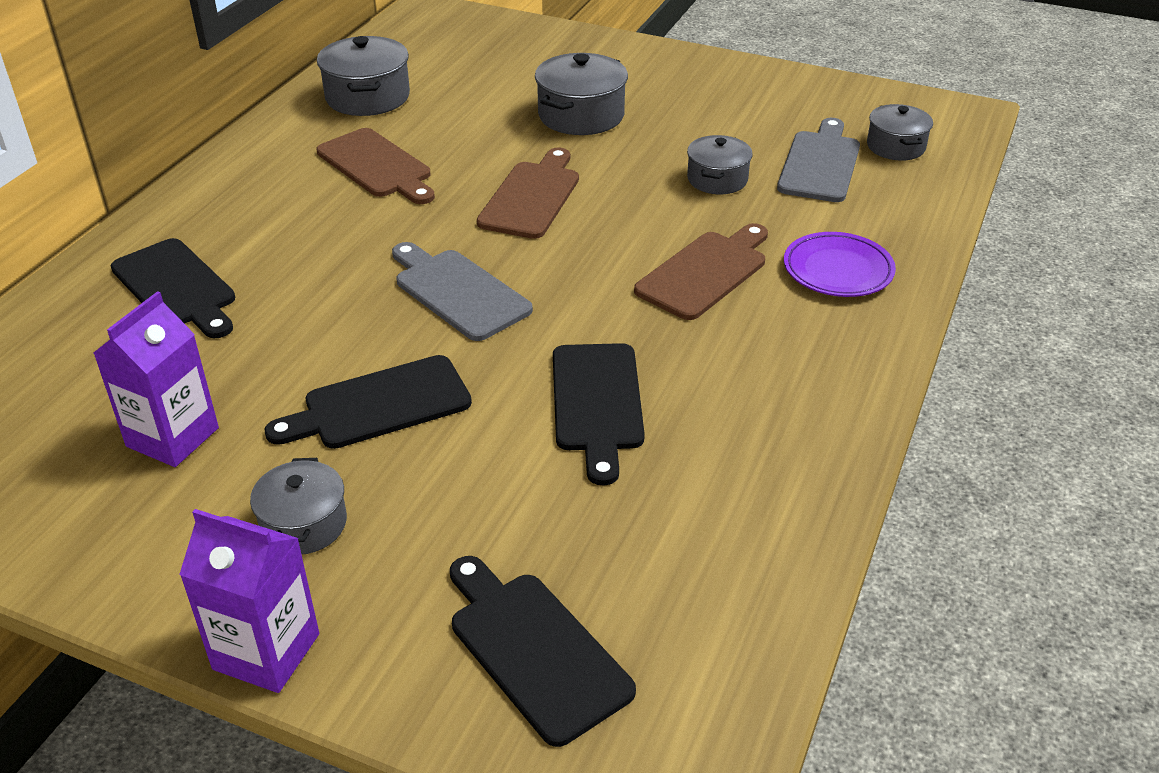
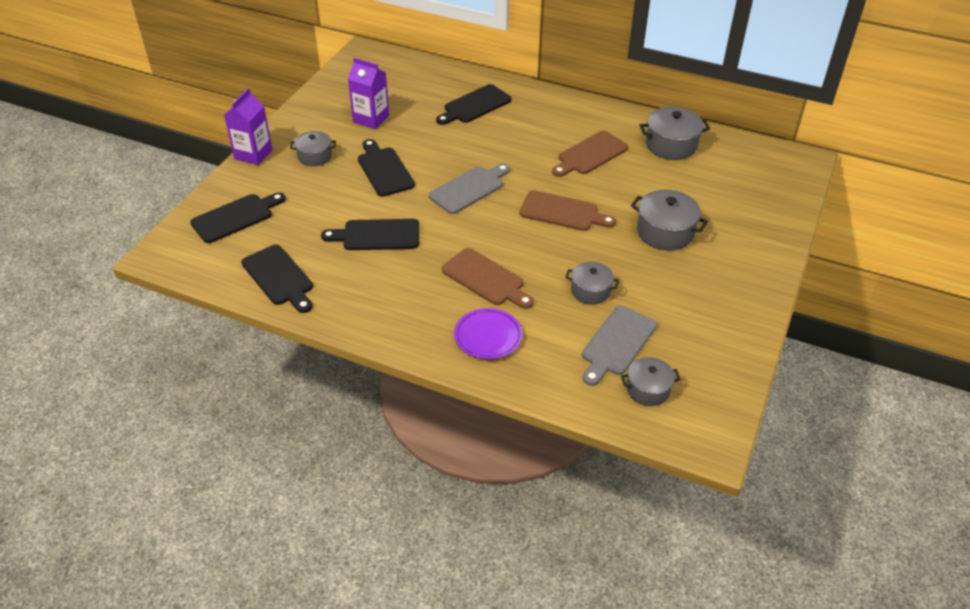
camera: 90 degrees right, 5 degrees up
grey cutting board [777,118,860,202] -> grey cutting board turned 105 degrees clockwise [582,306,657,386]
none -> black cutting board [241,245,313,313]

